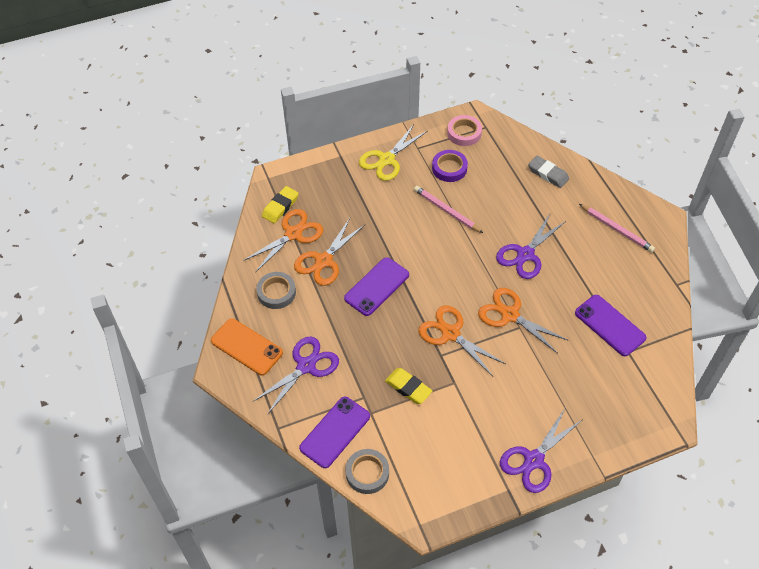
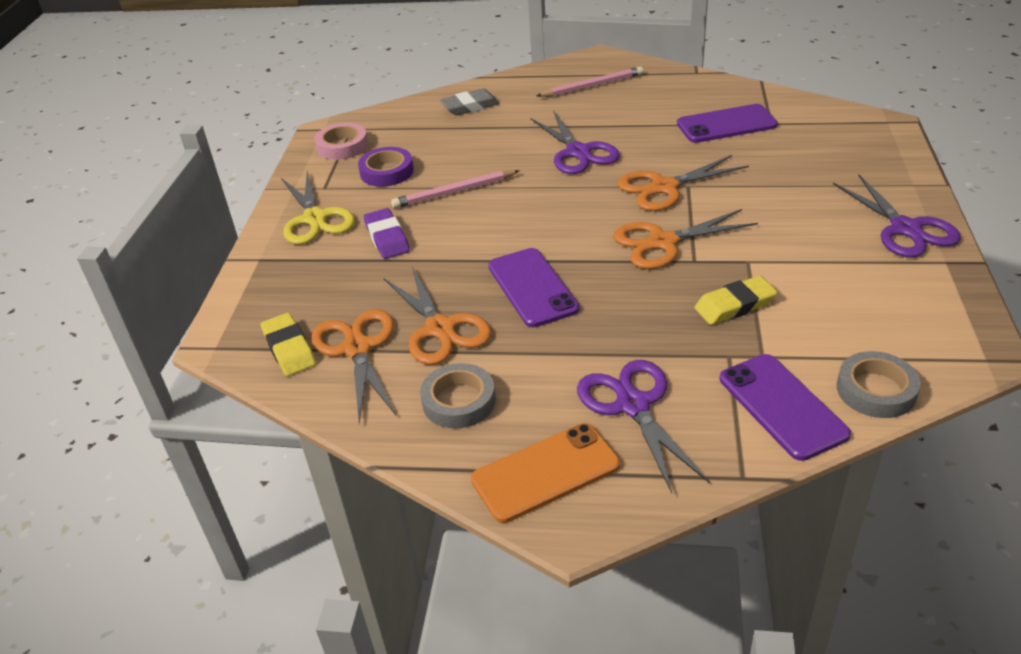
camera: 60 degrees left, 15 degrees down
none -> purple eraser [364,208,410,259]

